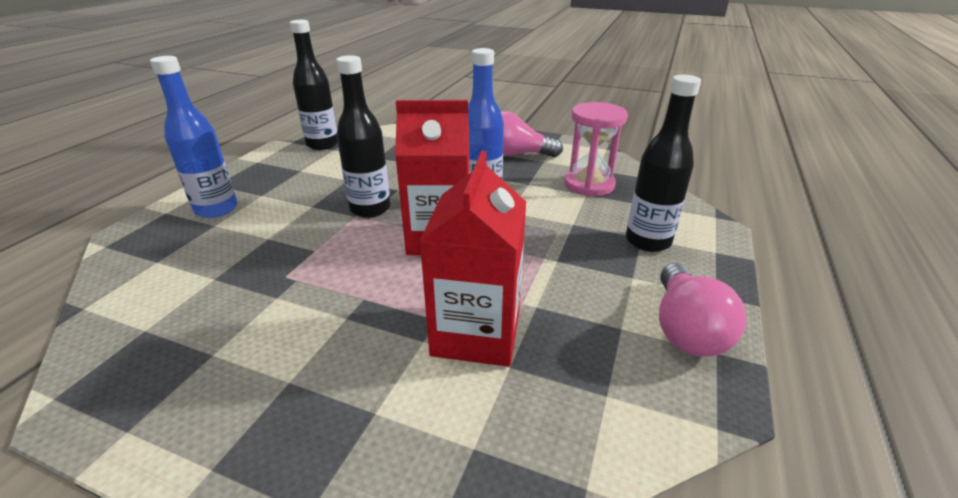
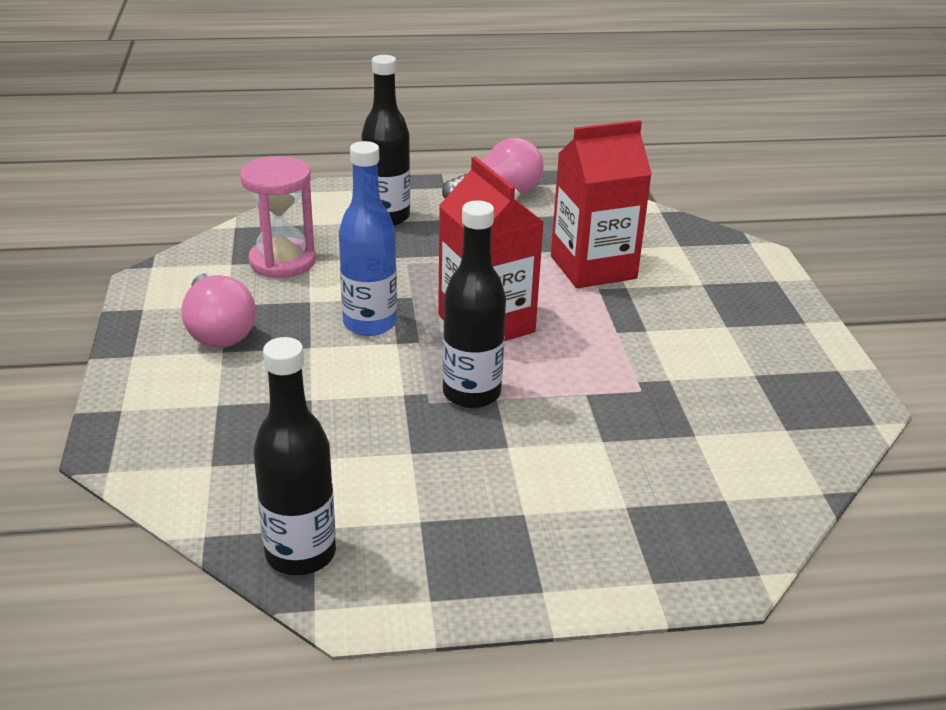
camera: 120 degrees left, 0 degrees up
blue bottle [150,56,237,218] -> none

